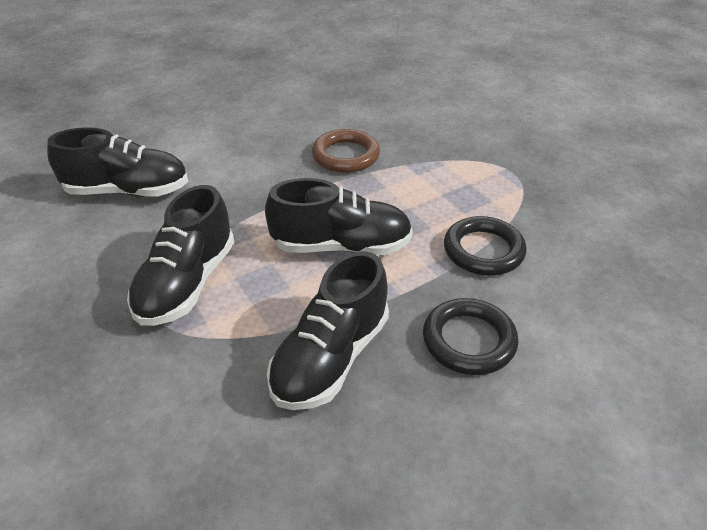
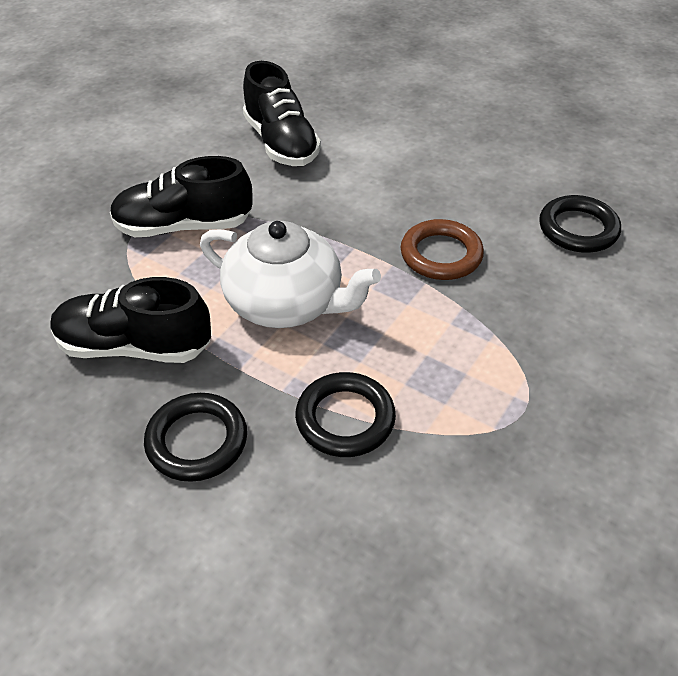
camera: 65 degrees right, 5 degrees up
black shoe [265,178,413,255] -> white teapot [200,221,381,328]
none -> black ring [539,195,621,253]

